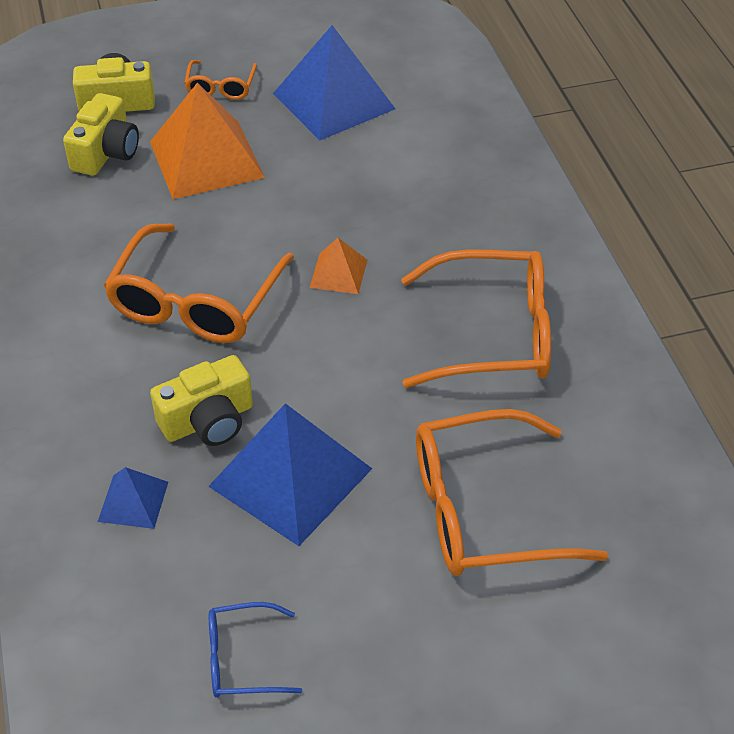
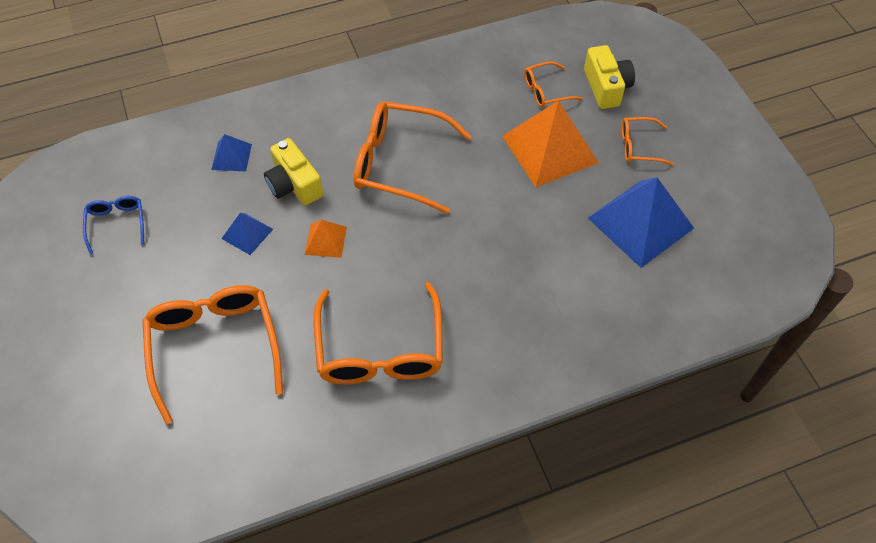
camera: 85 degrees right, 10 degrees up
yellow camera [63,93,139,175] -> orange glasses [524,61,583,108]
blue pyramid [208,403,372,546] -> blue pyramid [221,213,273,255], size x0.49
orange pyramid [310,238,367,294] -> orange pyramid moved to [304,220,347,258]

